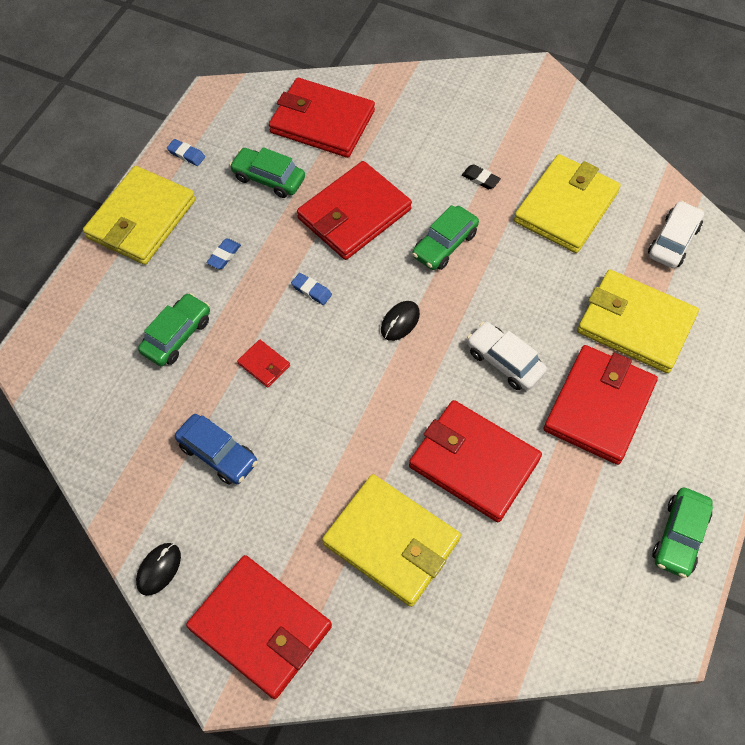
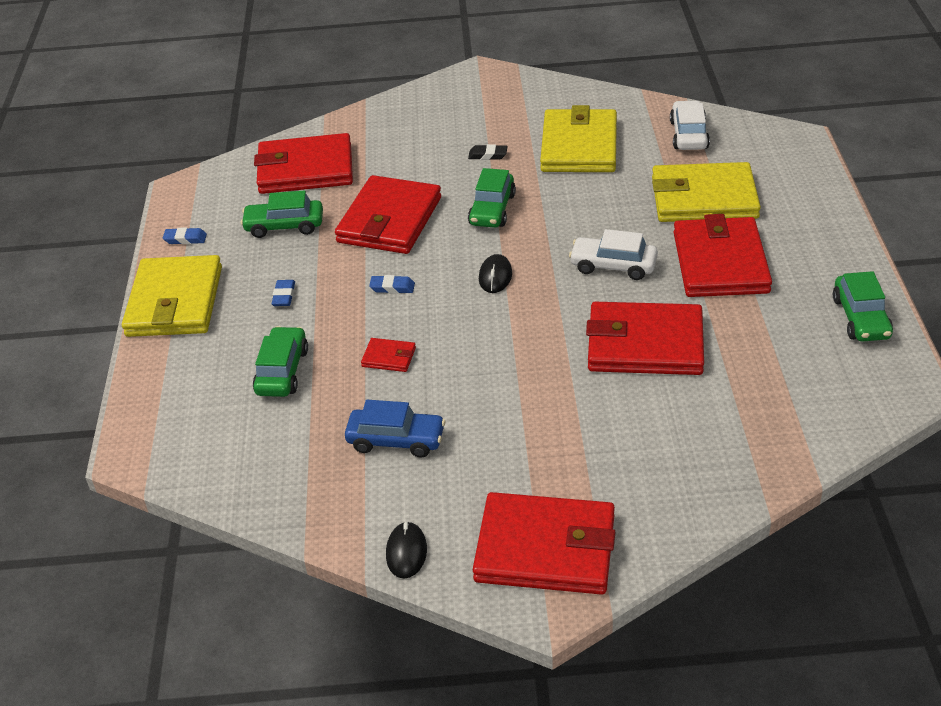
camera: 25 degrees left, 20 degrees down
yellow wallet [322,474,461,607] -> none

